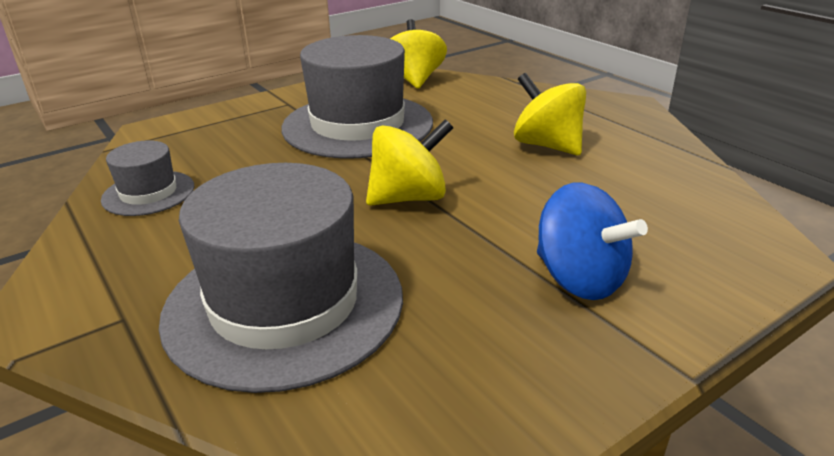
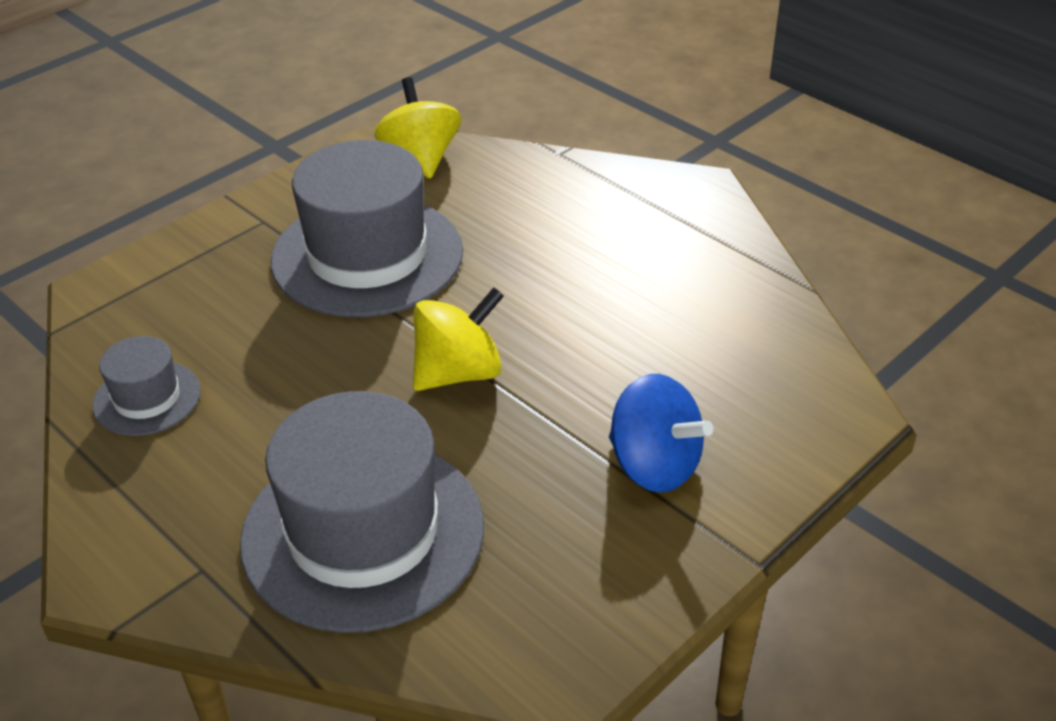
camera: 10 degrees left, 10 degrees up
yellow spinning top [514,73,586,155] -> none

